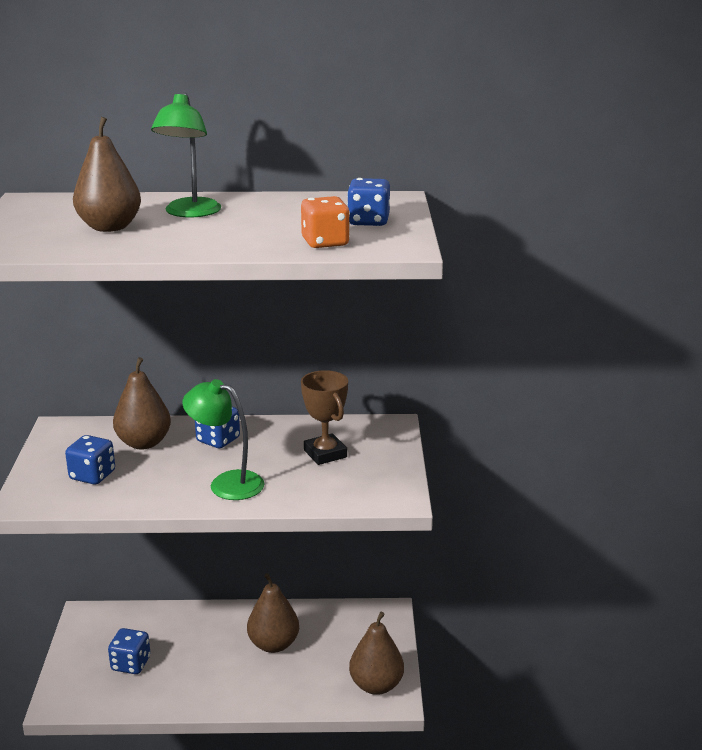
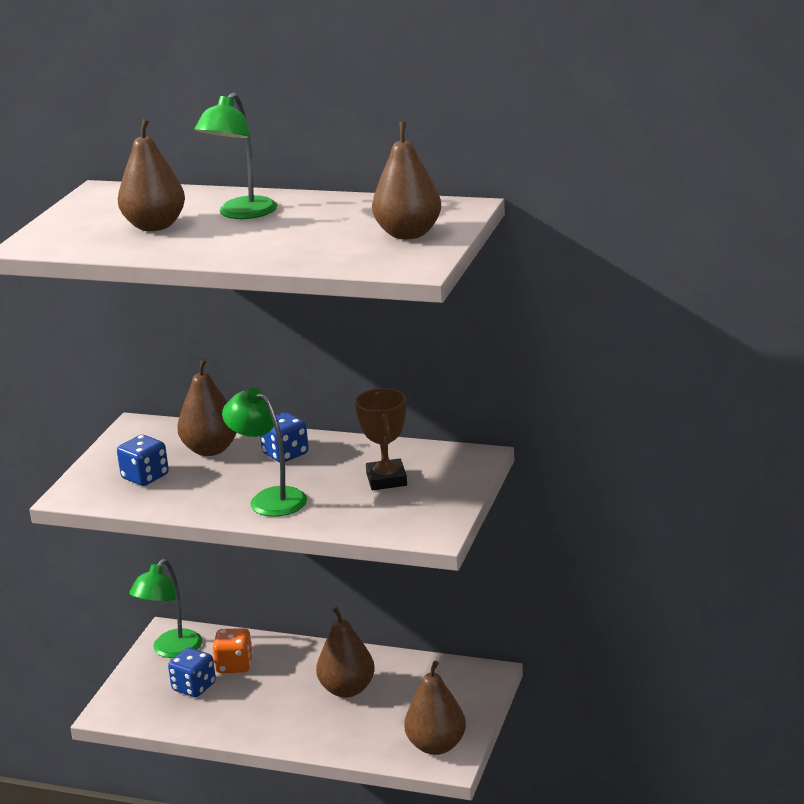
camera: 20 degrees right, 0 degrees up
orange dice [301,196,350,248] -> orange dice moved to [213,628,253,673]
blue dice [347,178,390,226] -> brown pear [372,122,441,239]
none -> green lamp [129,559,202,658]

